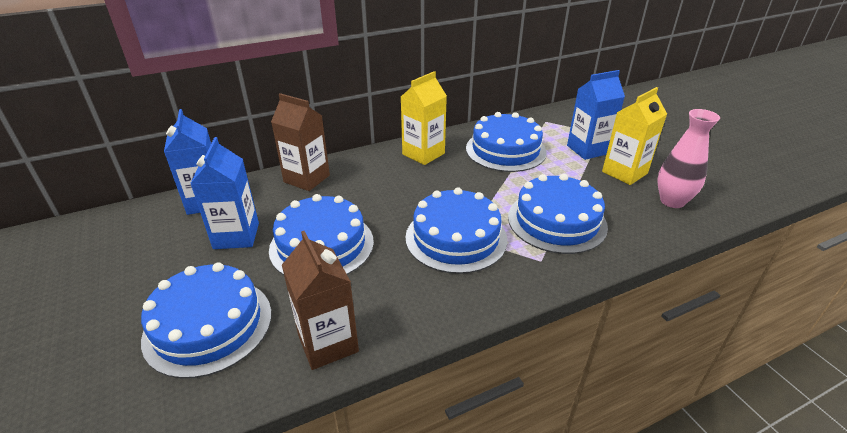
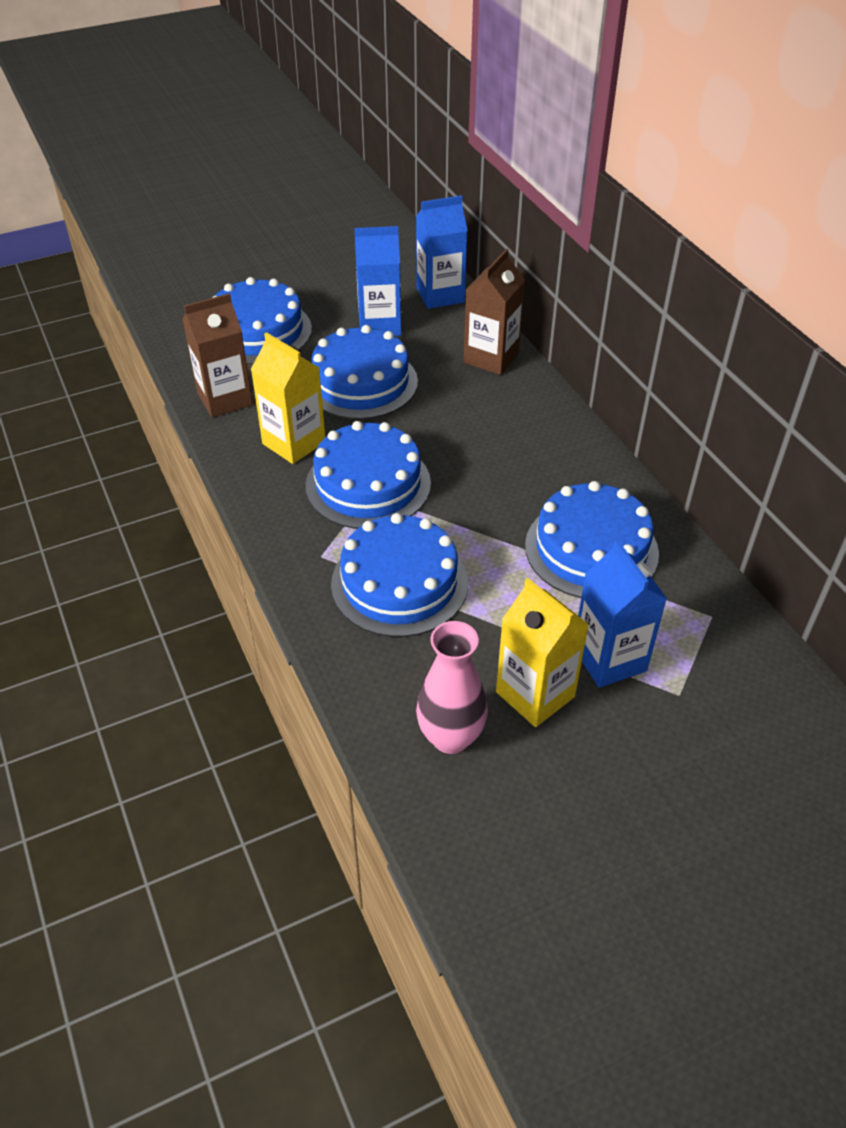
camera: 90 degrees right, 10 degrees up
yellow carton [401,71,447,165] -> yellow carton moved to [251,332,325,464]

